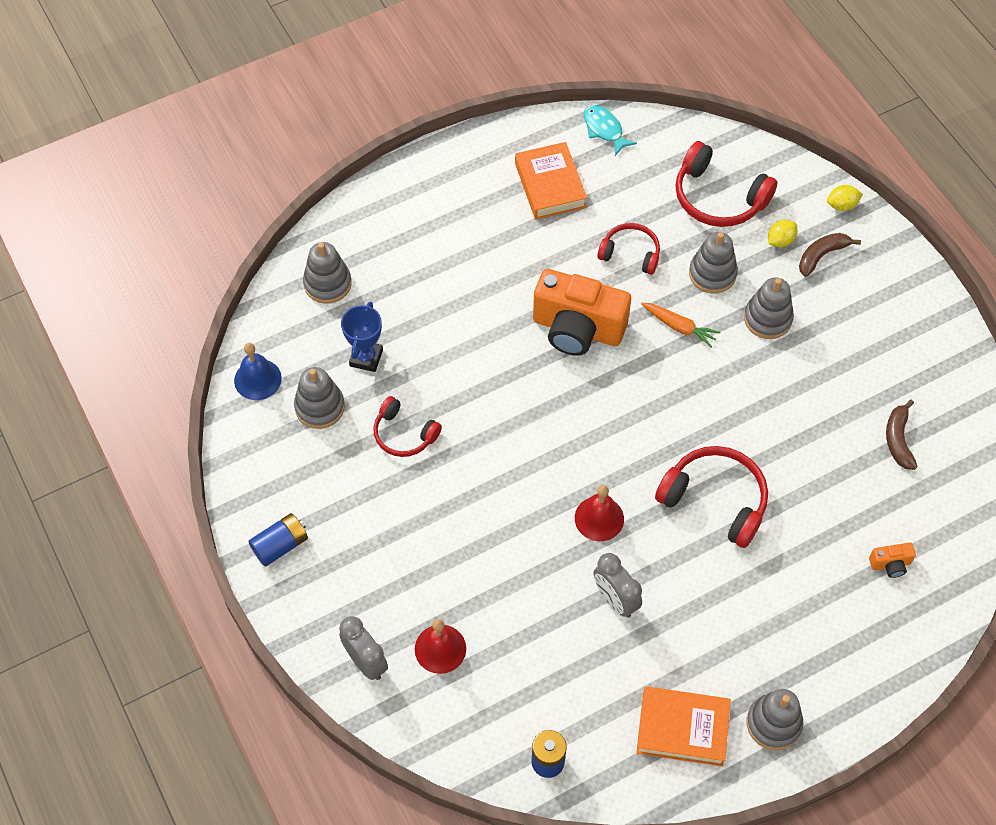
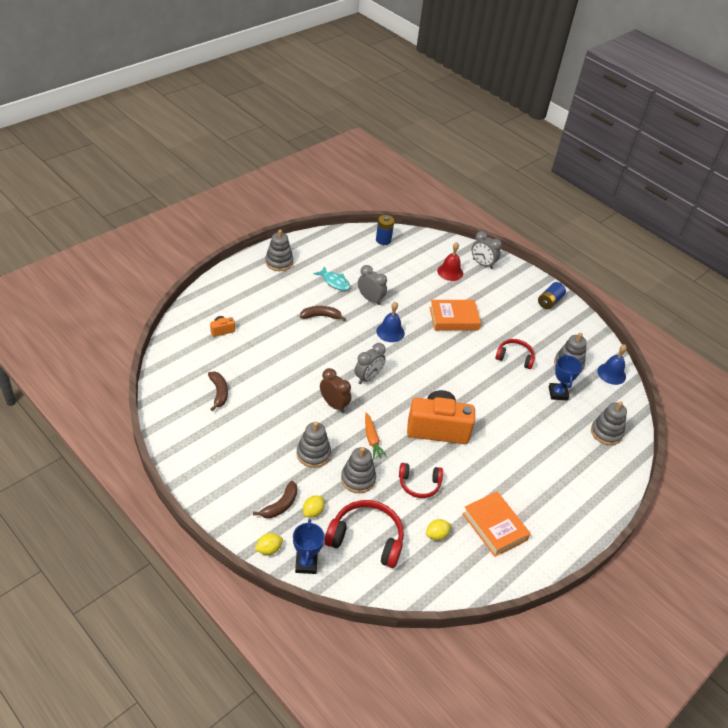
camera: 160 degrees right, 15 degrees down
red bell [575,485,624,541] -> blue bell [376,301,405,342]
turquoise fish [584,105,637,156] -> turquoise fish moved to [313,266,350,291]
orange book [636,686,731,766] -> orange book moved to [430,300,481,331]
orange carrot [641,302,720,348] -> orange carrot turned 120 degrees counterclockwise [365,413,387,459]
red headphones [655,446,768,548] -> none
none -> blue trophy [293,519,325,574]
none -> brown banana [300,306,346,321]
none -> brown clock [320,368,351,413]
none -> grey clock [355,343,386,384]
none -> yellow lemon [426,519,451,540]

